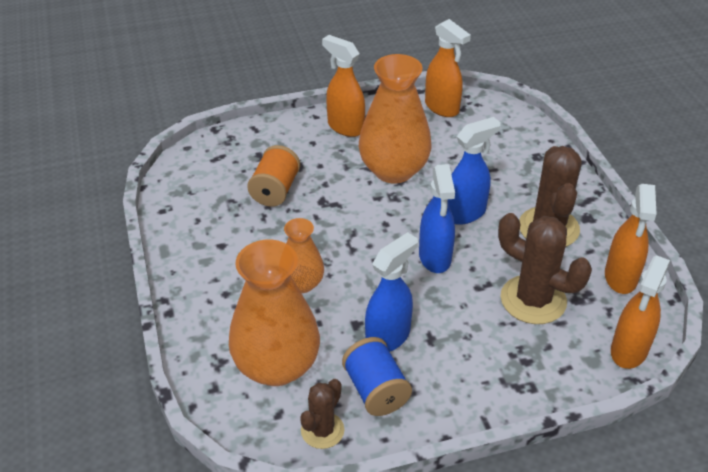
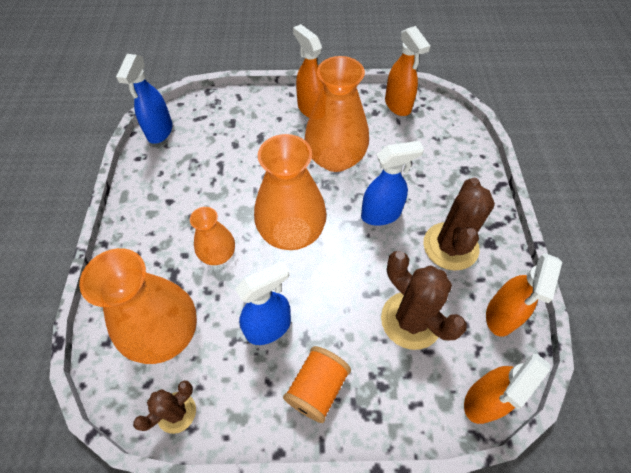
camera: 15 degrees right, 15 degrees up
orange spool [247,145,300,207] -> orange spool moved to [283,346,351,423]
blue spool [342,337,412,416] -> none
blue spray bottle [419,164,455,273] -> blue spray bottle moved to [116,54,173,144]
none -> orange vase [254,134,327,250]

